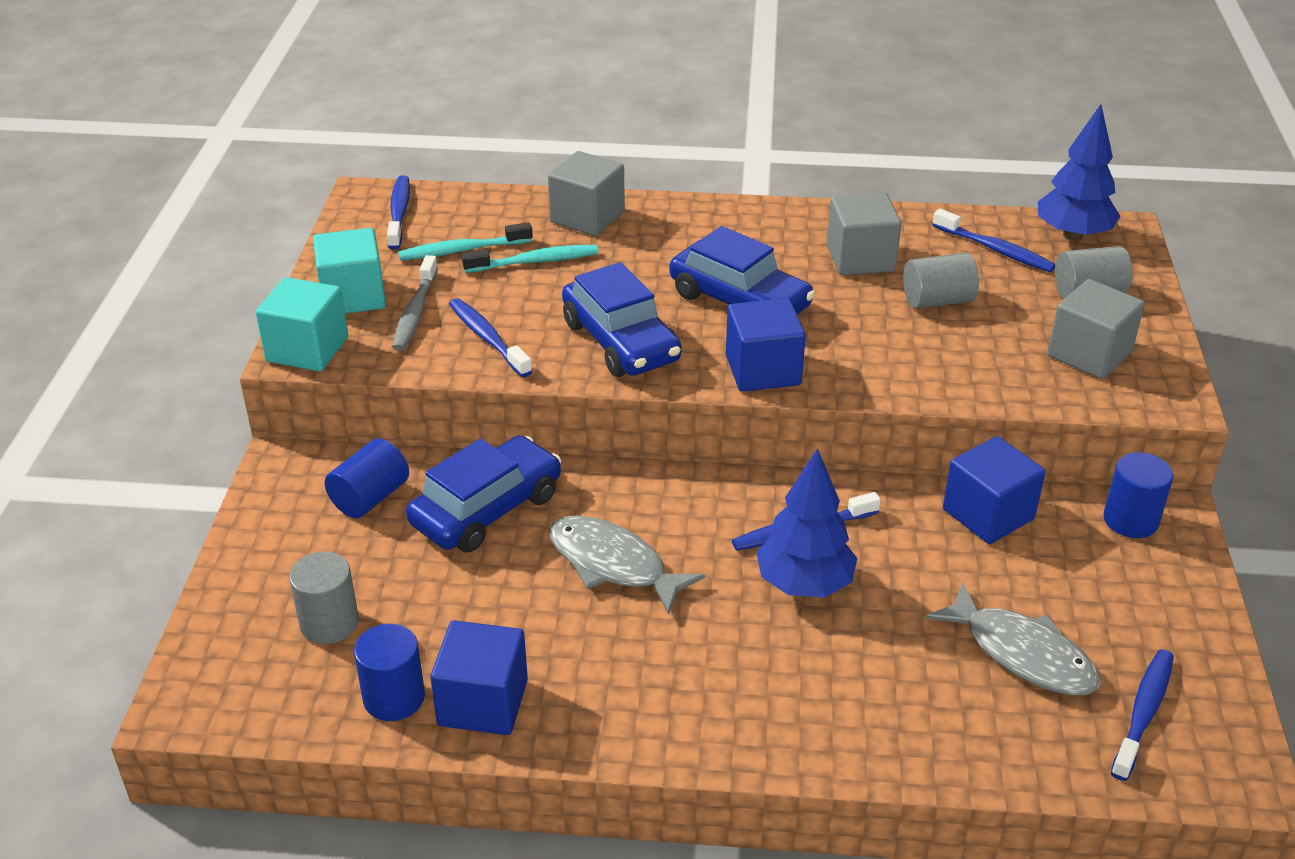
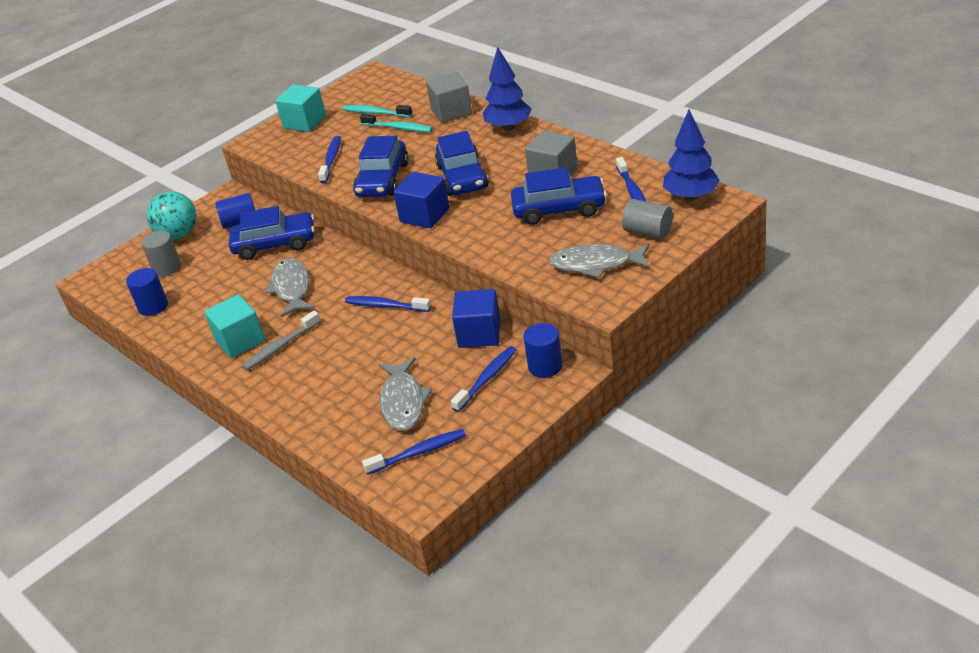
camera: 45 degrees right, 0 degrees up
turquoise cube [256,277,348,372] -> turquoise cube moved to [204,294,265,358]
blue toothbrush [387,175,410,250] -> blue toothbrush moved to [451,346,517,412]
grey toothbrush [392,255,438,351] -> grey toothbrush moved to [242,311,321,370]
blue cube [430,620,528,735] -> none
blue tree [756,448,858,597] -> blue tree moved to [483,47,532,130]
grey cylinder [903,253,979,309] -> blue car [511,167,607,225]
grey cube [1047,279,1145,379] -> grey fish [549,244,651,278]
none -> turquoise ball [147,192,197,240]

